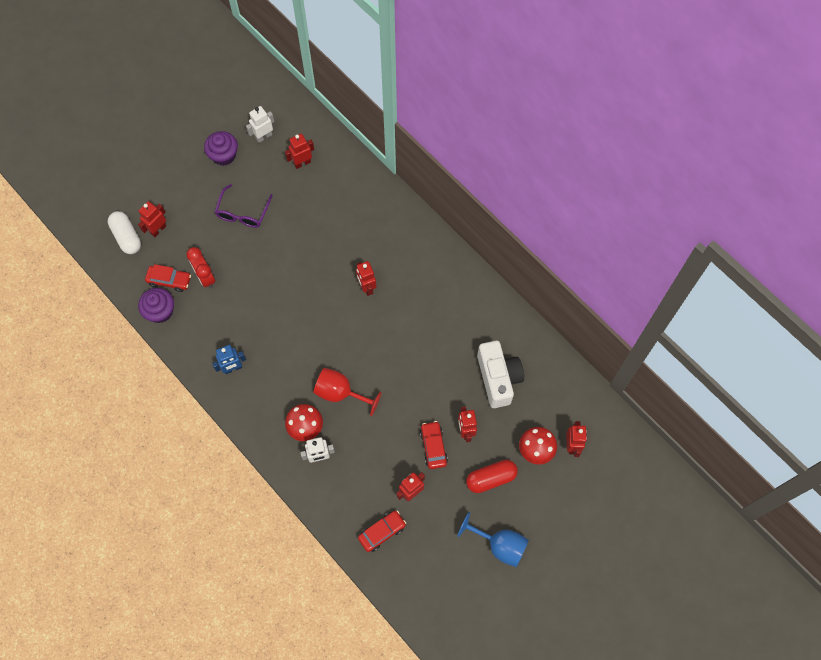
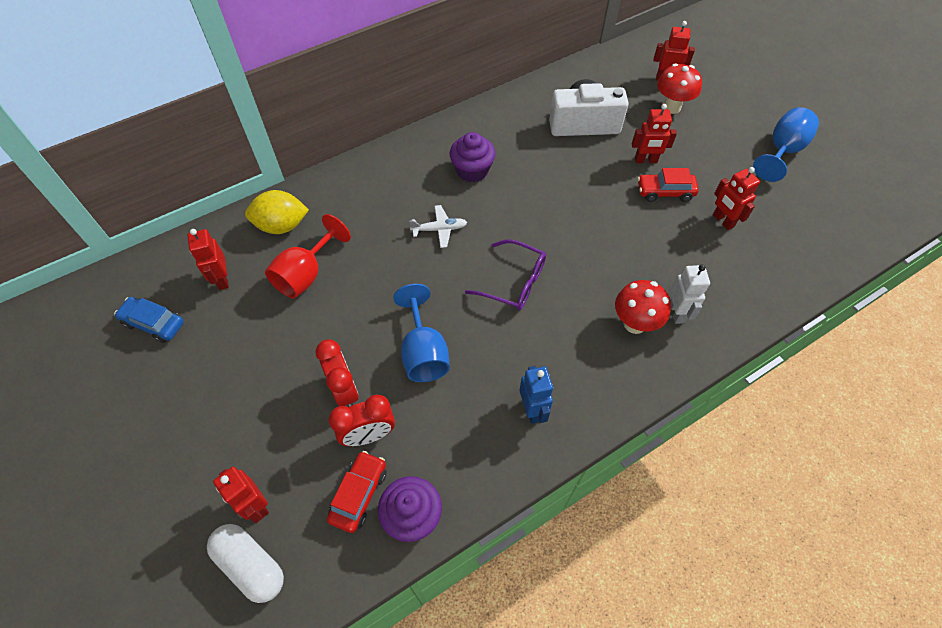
camera: 80 degrees left, 10 degrees down
white capsule [108,211,141,254] -> white capsule turned 60 degrees clockwise [207,524,284,603]
purple cupcake [204,131,238,166] -> purple cupcake moved to [450,132,495,182]
purple glasses [215,184,273,228] -> purple glasses moved to [465,239,546,310]
white robot [246,106,274,143] -> blue car [114,297,184,343]
red goblet [314,368,382,416] -> red goblet moved to [265,214,351,298]
red robot [356,261,376,296] -> white plane [409,205,467,248]
red car [358,511,406,552] -> none
red capsule [466,460,518,493] -> none
none -> yellow lemon [245,190,309,234]
none -> red clock [315,340,359,407]
none -> blue goblet [393,284,450,382]

